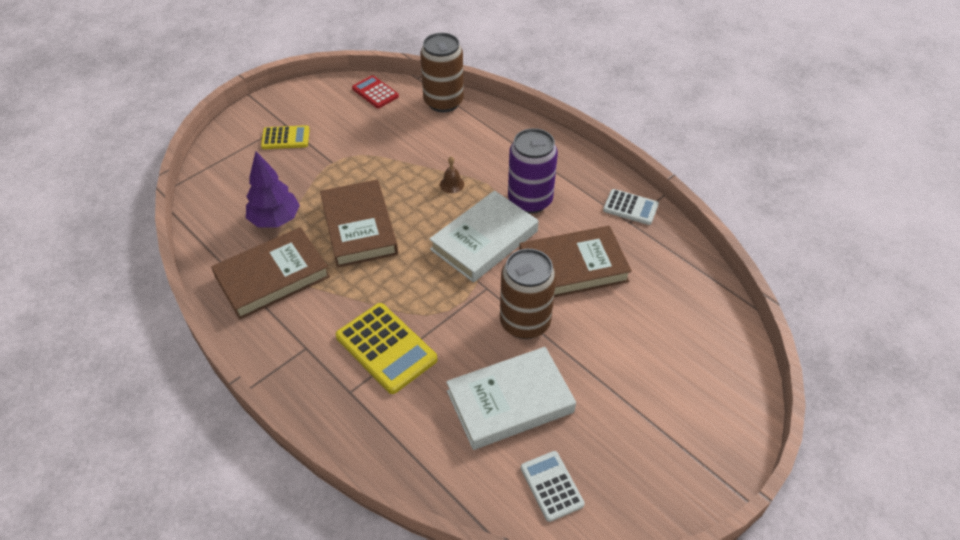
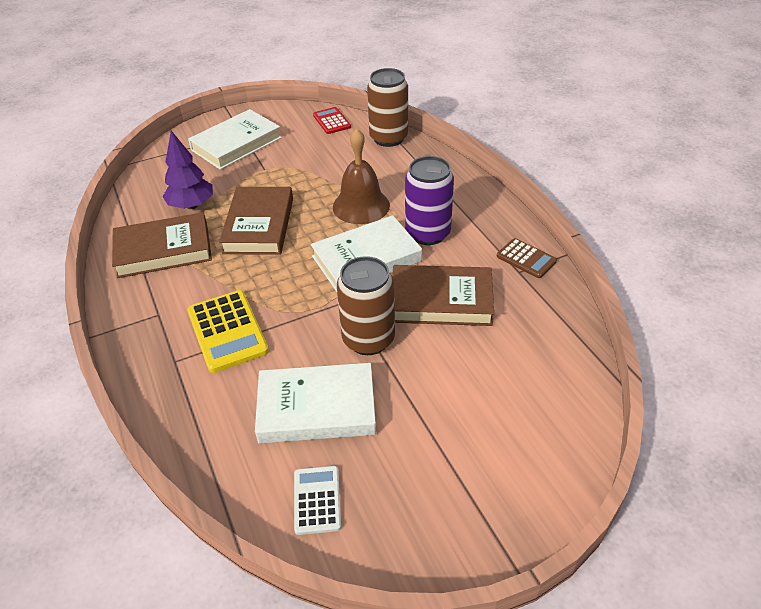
camera: 20 degrees right, 5 degrees down
yellow calculator [261,125,310,149] -> white book [188,109,282,170]
brown bell [440,156,464,193] -> brown bell [333,128,390,224], size x2.38
white calculator [603,189,659,225] -> brown calculator [497,238,557,278]

